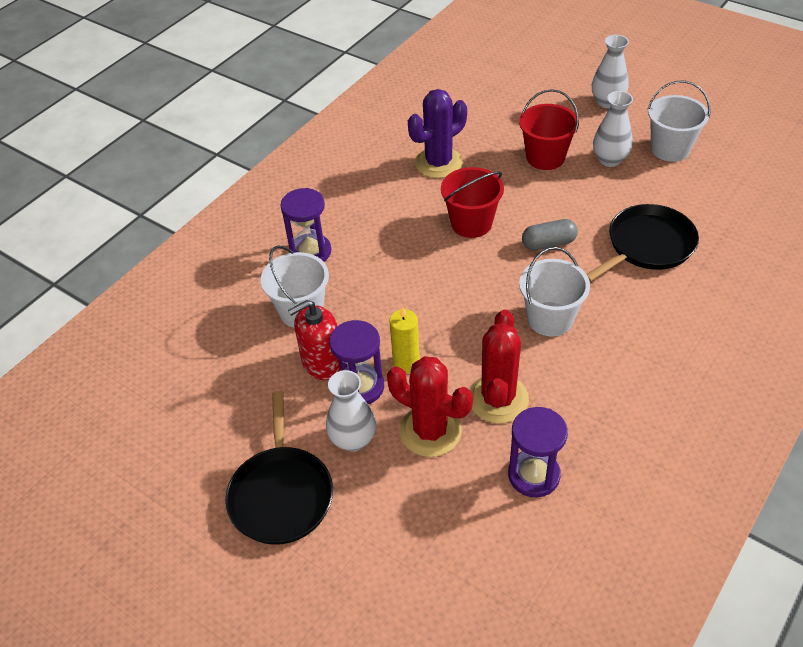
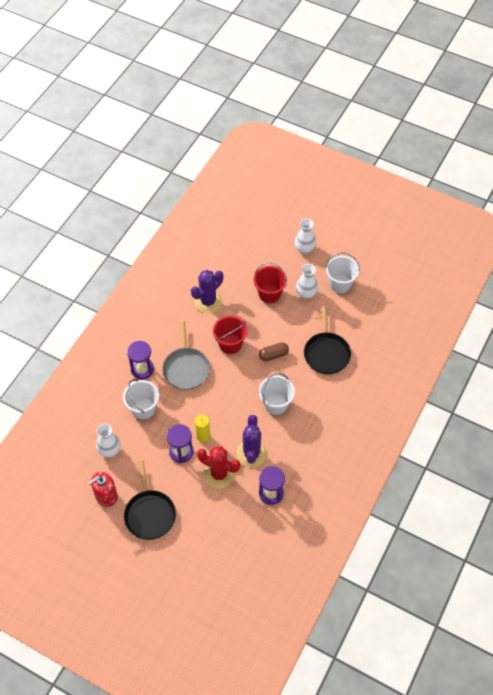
camera: 10 degrees left, 10 degrees up
red soap dispenser [288,300,341,380] -> red soap dispenser moved to [88,472,118,507]
white vase [326,370,376,452] -> white vase moved to [96,423,121,457]
red cactus [469,310,529,423] -> purple cactus [236,415,267,467]
grey capsule [522,219,578,250] -> brown capsule [259,342,289,361]
black pan [587,204,699,282] -> black pan turned 135 degrees clockwise [304,306,351,375]
none -> grey pan [162,321,210,390]

